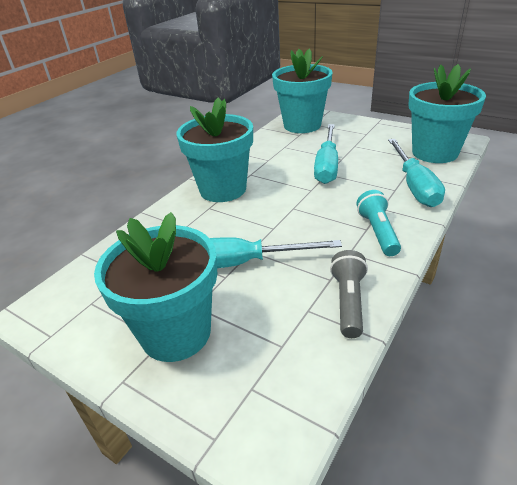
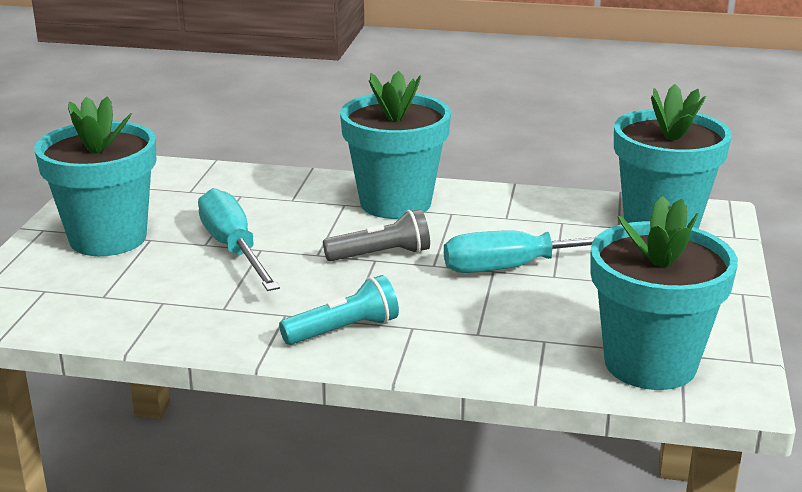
camera: 65 degrees right, 10 degrees down
grey flashlight [330,250,368,338] -> grey flashlight moved to [323,209,430,261]
turquoise screwdriver [388,139,445,207] -> none

